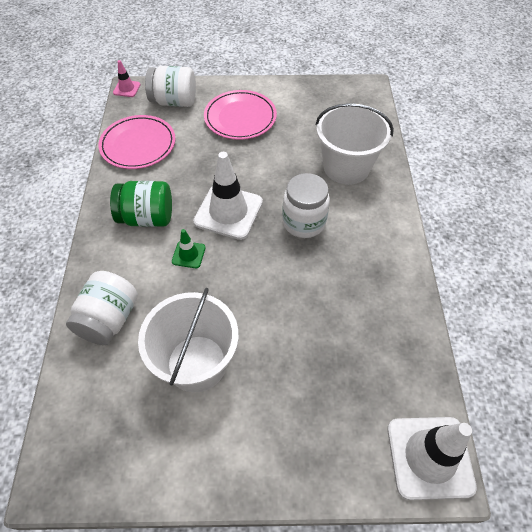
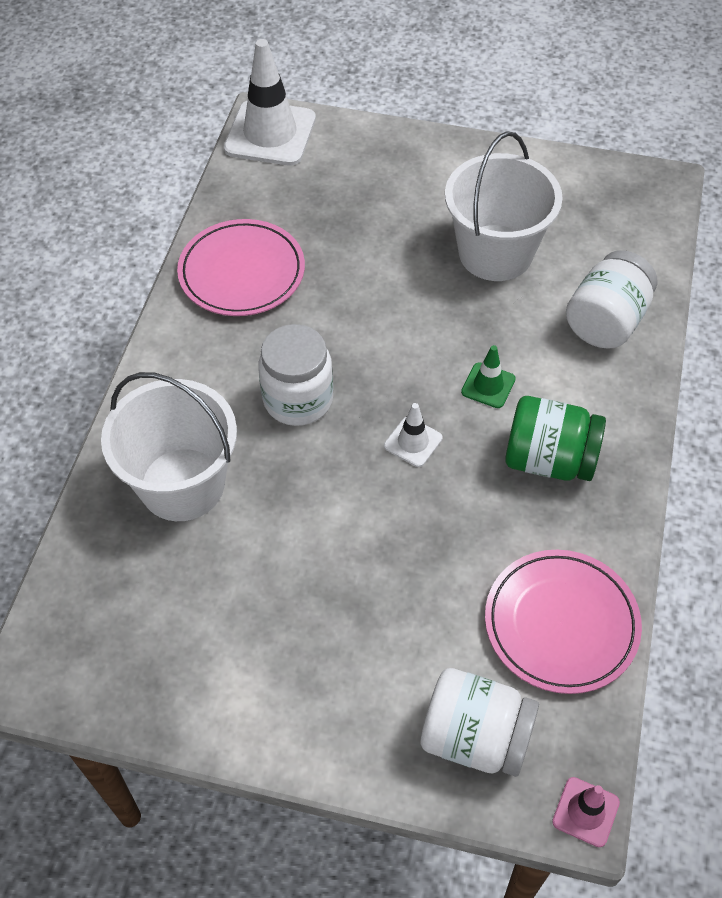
camera: 165 degrees left, 0 degrees up
white traffic cone [193,152,263,240] -> white traffic cone [384,403,442,467], size x0.48
pink plate [204,90,277,140] -> pink plate moved to [177,219,305,316]

